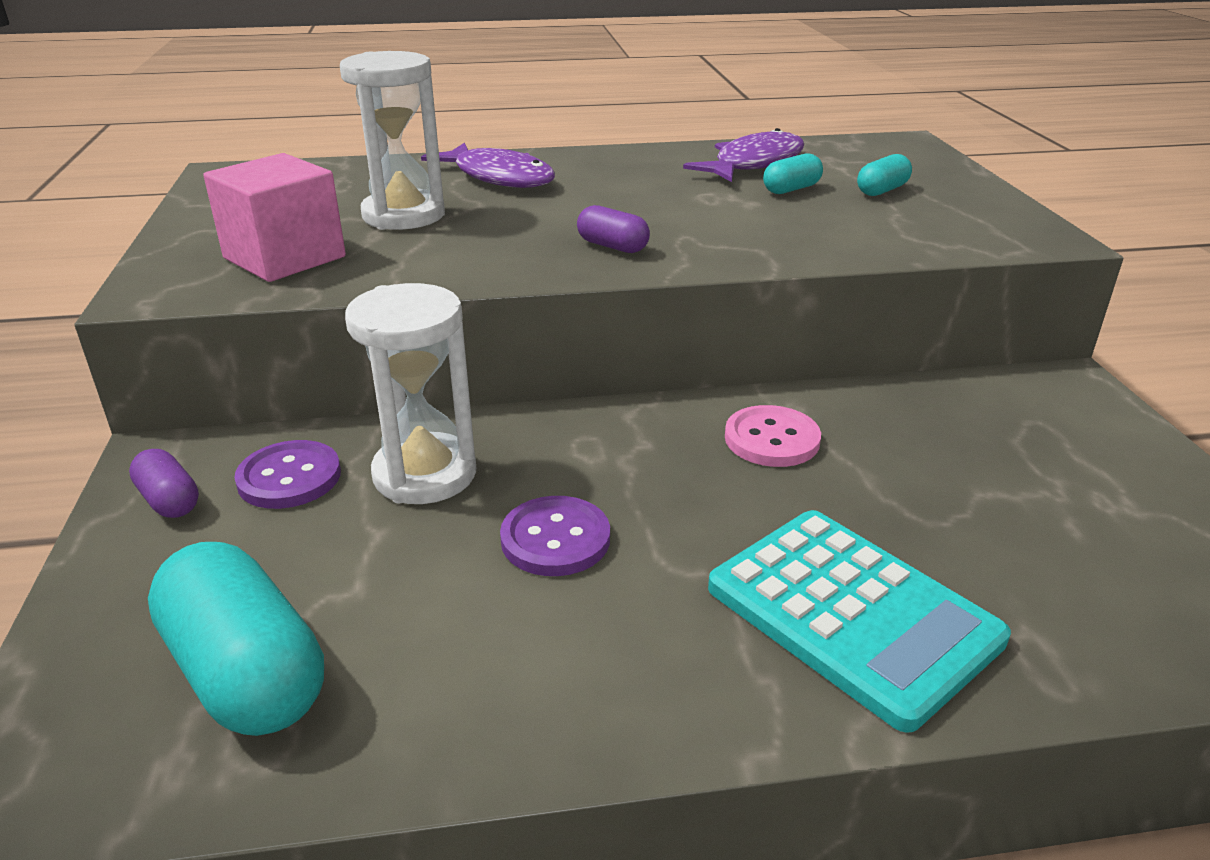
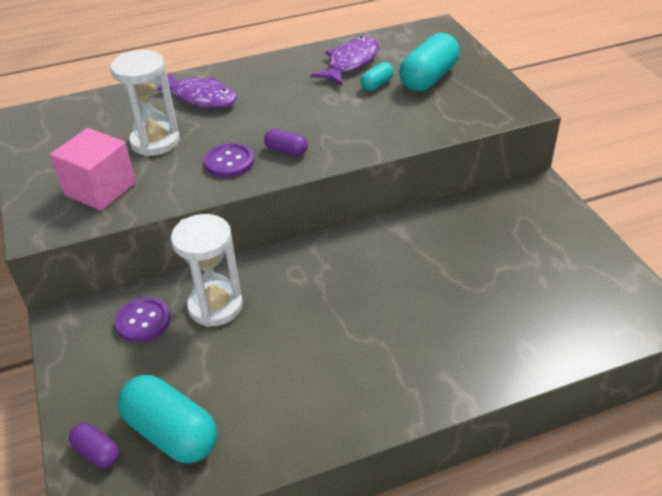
camera: 10 degrees left, 10 degrees up
purple capsule [129,449,199,518] -> purple capsule moved to [69,423,119,468]
purple button [500,496,610,576] -> purple button moved to [204,143,254,177]
turquoise calculator [708,510,1011,733] -> none
pink button [725,405,821,467] -> none
turquoise capsule [857,154,912,196] -> turquoise capsule [399,33,460,91], size x1.98

